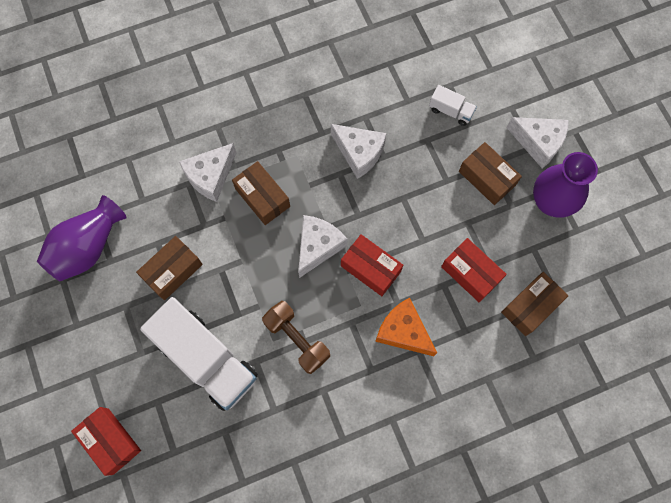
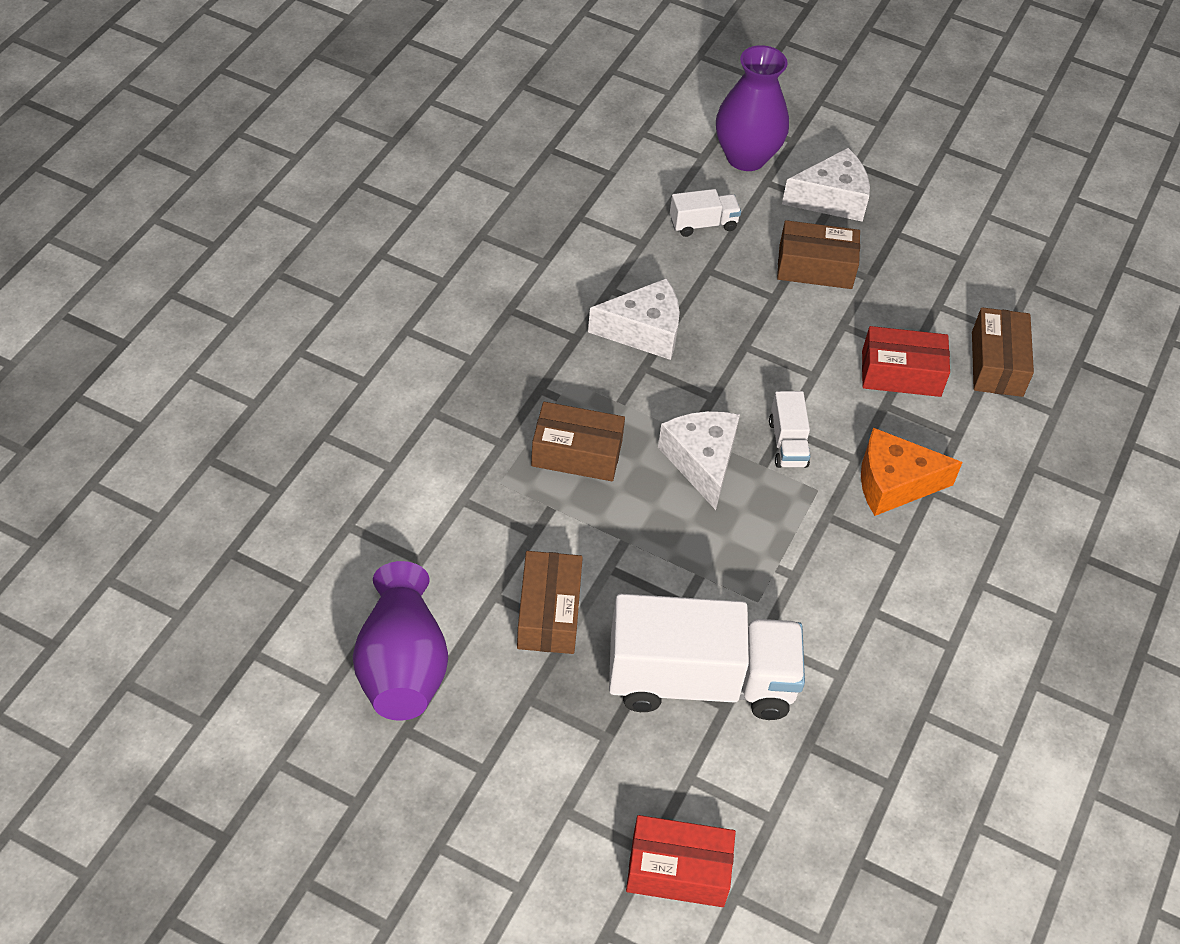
camera: 45 degrees left, 20 degrees down
white cheese [179,143,237,202] -> none
brown dumbbell [262,301,330,374] -> none
red box [341,234,403,296] -> white truck [769,391,810,468]
purple vase [533,152,598,218] -> purple vase moved to [716,45,789,171]

